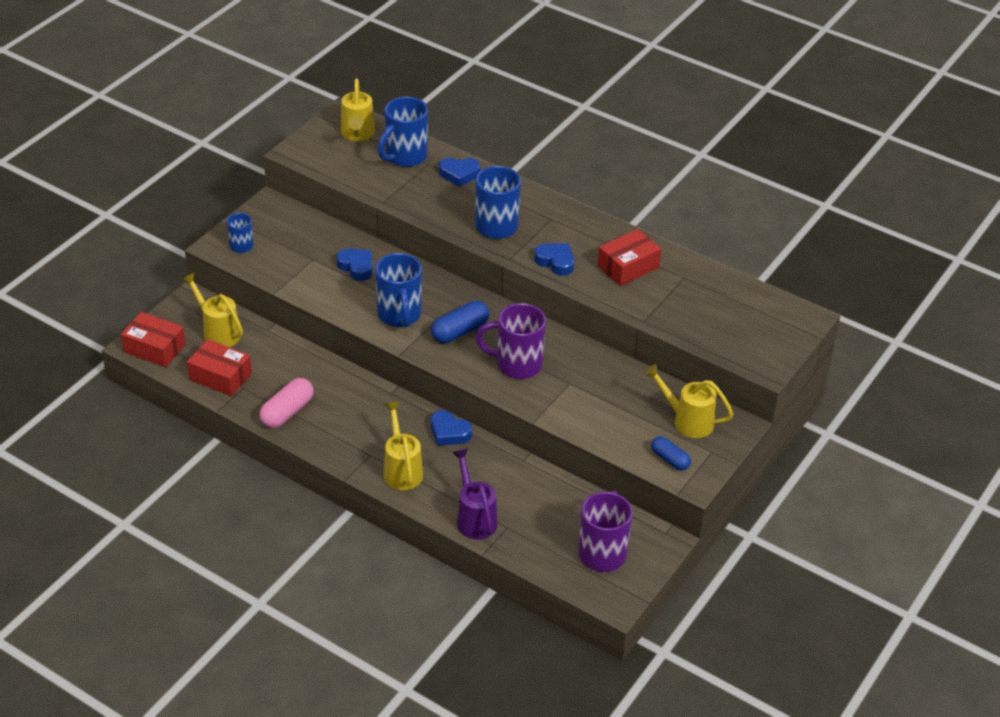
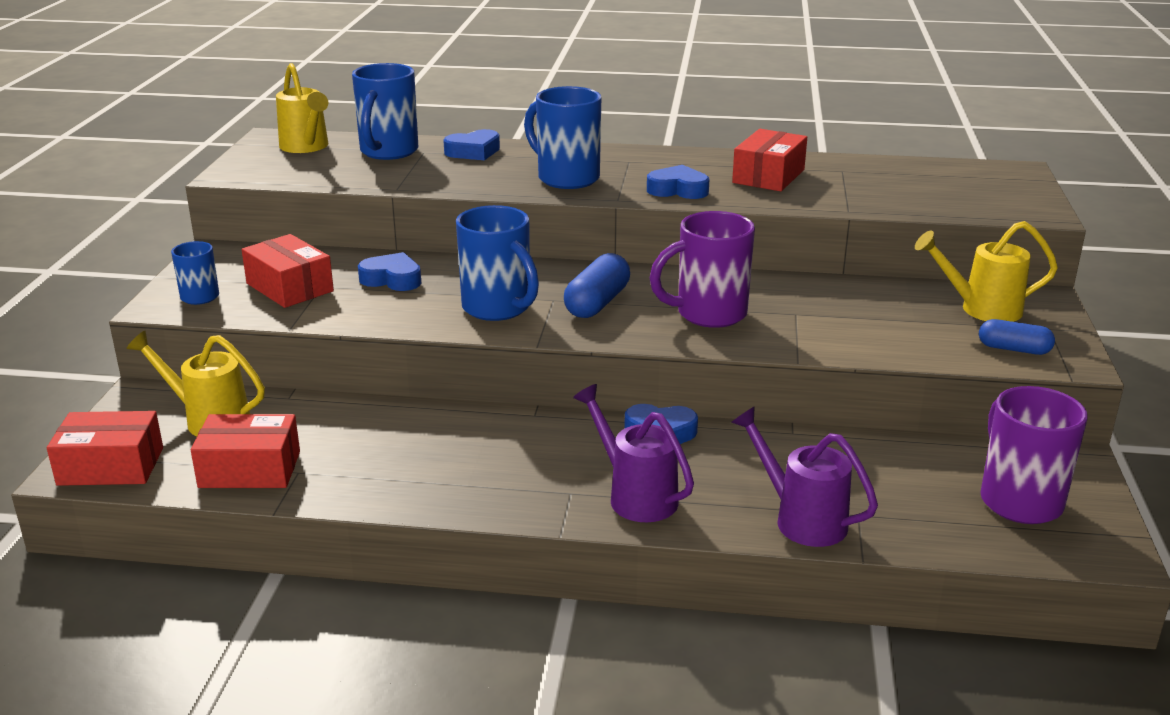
camera: 25 degrees left, 15 degrees down
pink capsule [259,378,314,428] -> none
yellow watering can [384,401,423,490] -> purple watering can [573,384,694,522]
none -> red box [242,234,334,308]

